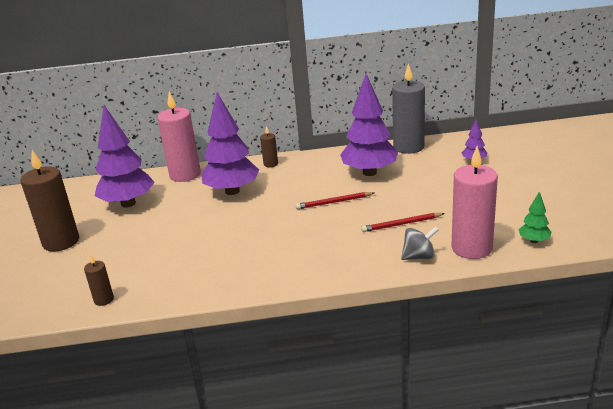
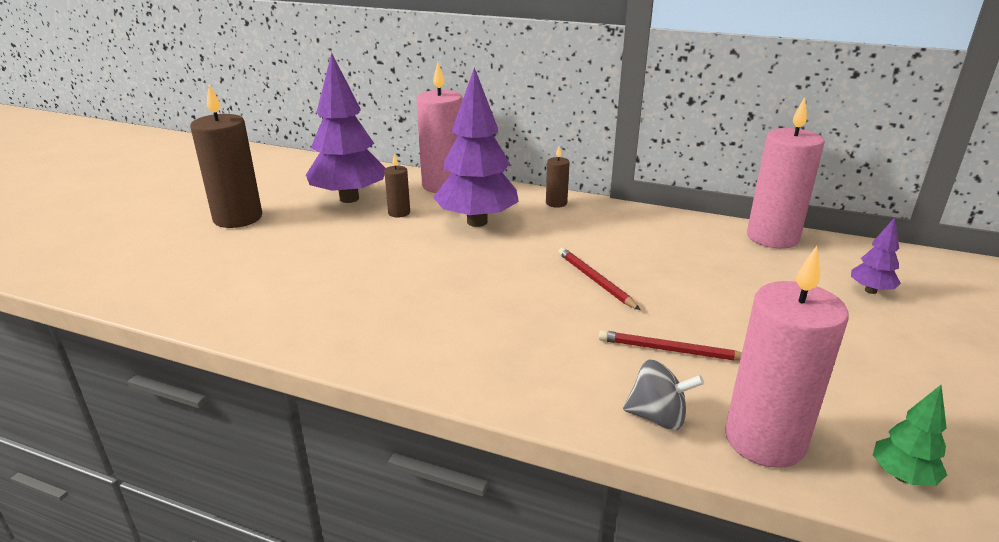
camera: 25 degrees right, 0 degrees up
brown candle [84,254,114,306] -> brown candle moved to [384,154,410,218]
red pencil [296,192,374,209] -> red pencil turned 45 degrees clockwise [558,248,640,310]
purple tree [340,74,398,176] -> none
grey candle [392,63,425,154] -> pink candle [747,97,825,249]

